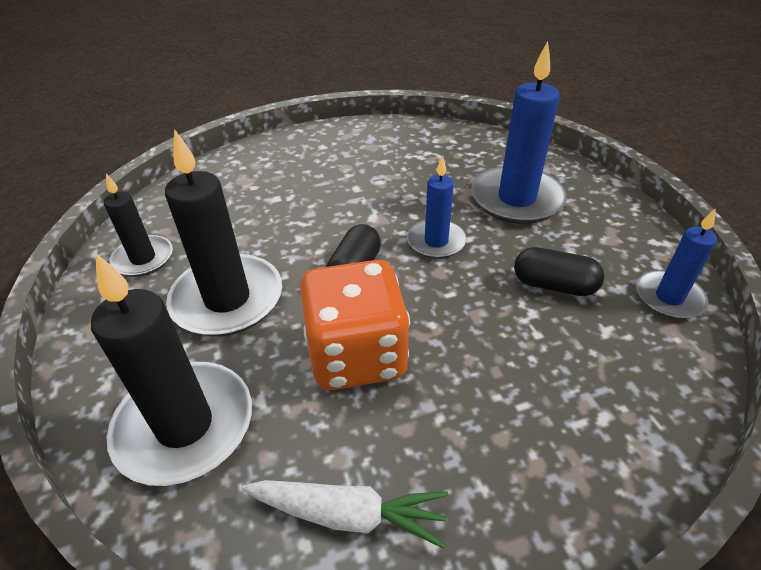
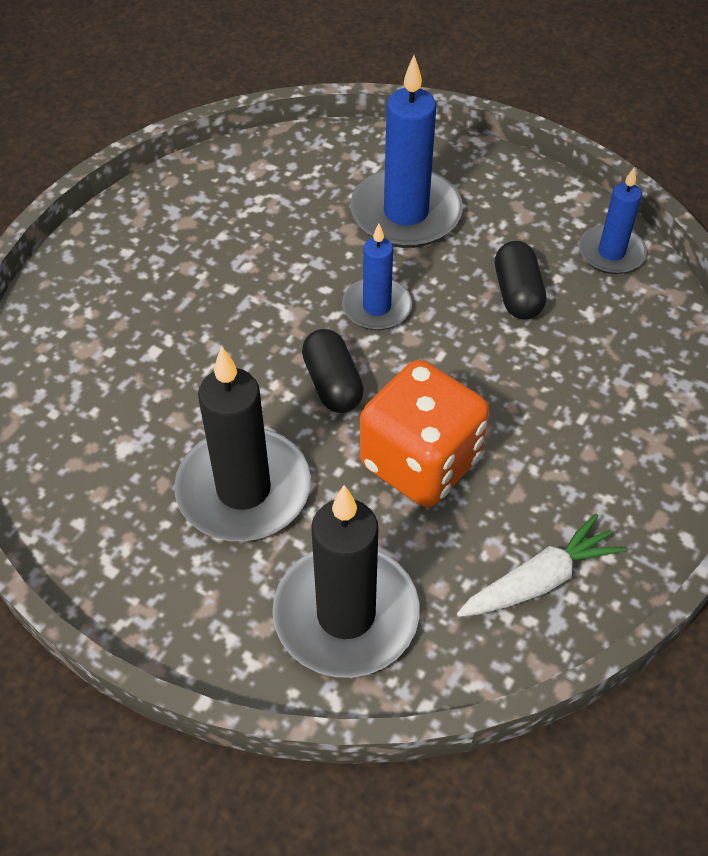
camera: 40 degrees left, 10 degrees up
black candle [104,174,173,277] -> none
black capsule [514,247,604,296] -> black capsule turned 75 degrees counterclockwise [495,241,546,320]

